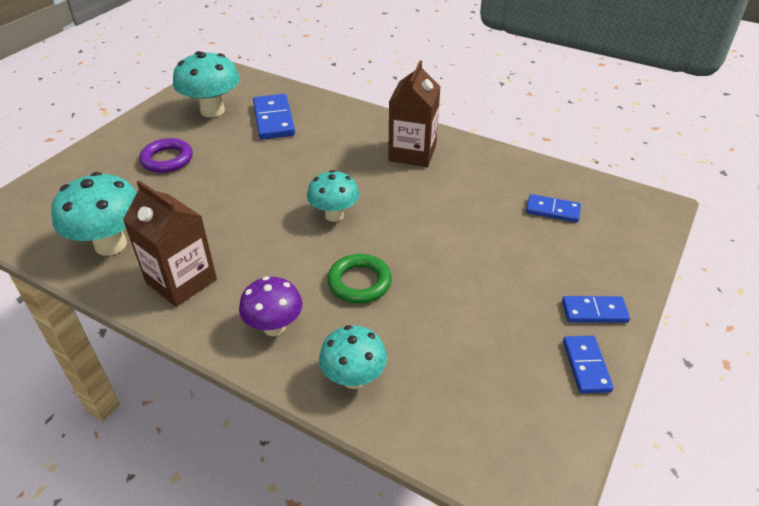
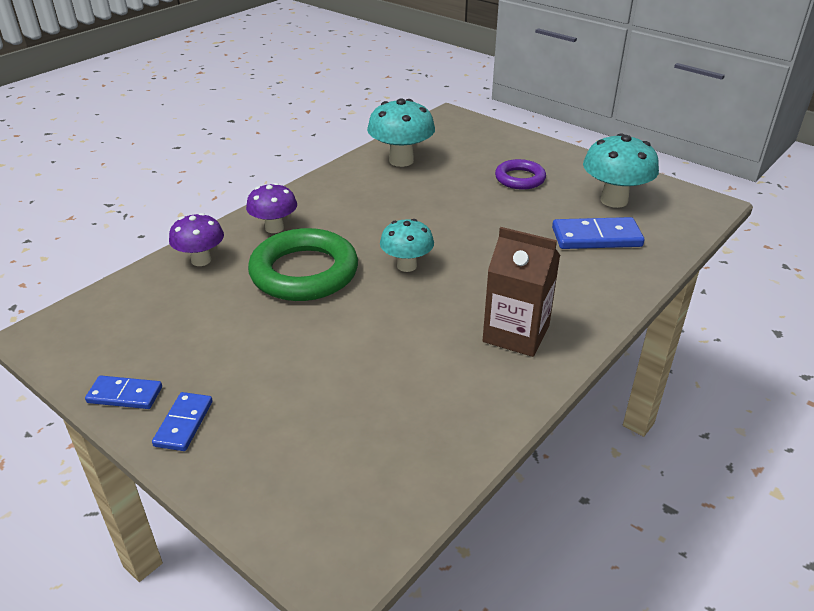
camera: 100 degrees right, 5 degrees down
brown carton [123,180,217,307] -> none
turquoise mushroom [319,325,387,389] -> purple mushroom [169,213,224,266]
green ring [327,254,392,303] -> green ring [248,228,358,301], size x1.79
blue domino [526,194,581,222] -> none

